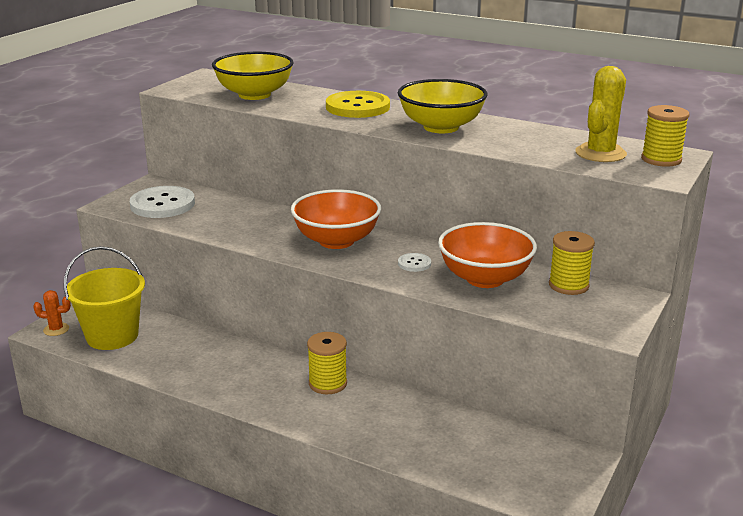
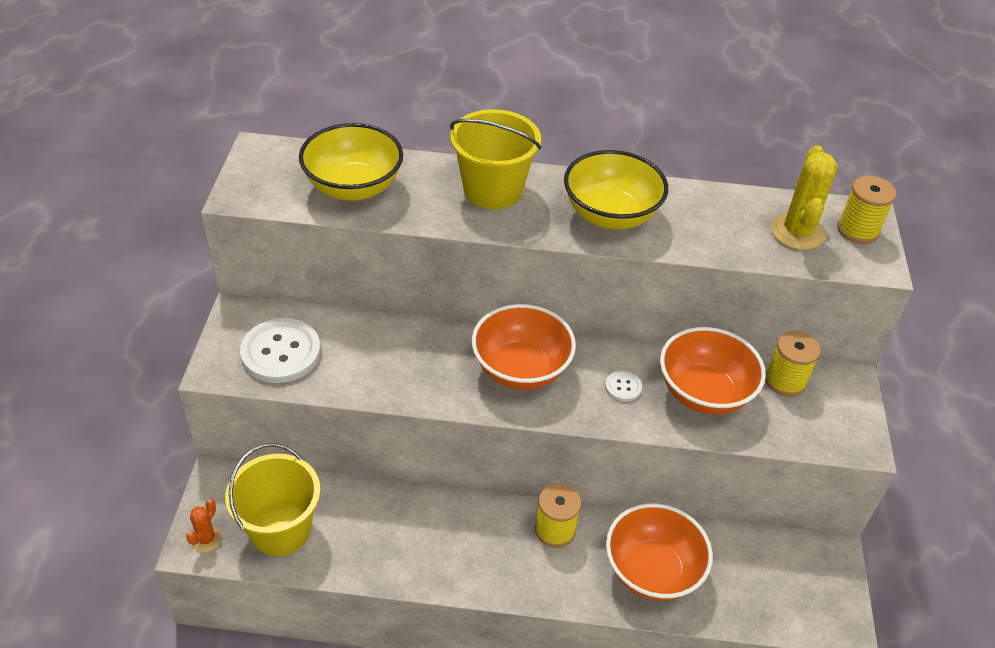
camera: 25 degrees left, 20 degrees up
orange cactus [33,290,71,336] -> orange cactus turned 45 degrees counterclockwise [186,499,222,552]
yellow button [326,91,390,118] -> yellow bucket [450,109,541,209]
none -> orange bowl [606,503,713,601]

